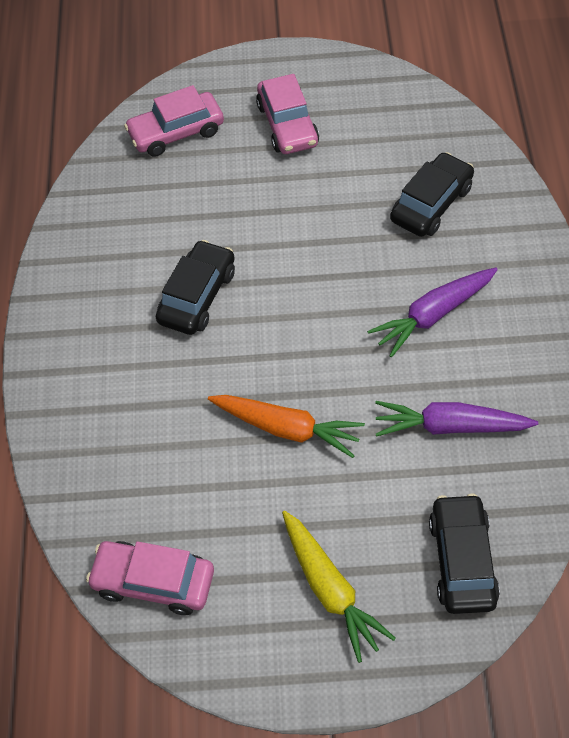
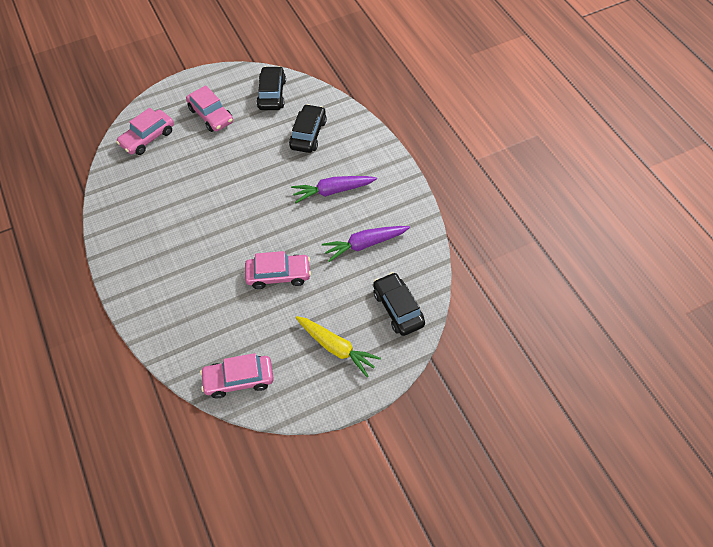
camera: 25 degrees left, 0 degrees up
black car [156,240,235,335] -> black car moved to [256,66,286,110]
orange carrot [208,395,365,458] -> pink car [245,251,311,289]
purple carrot [367,268,498,357] -> purple carrot turned 45 degrees clockwise [291,176,377,203]

